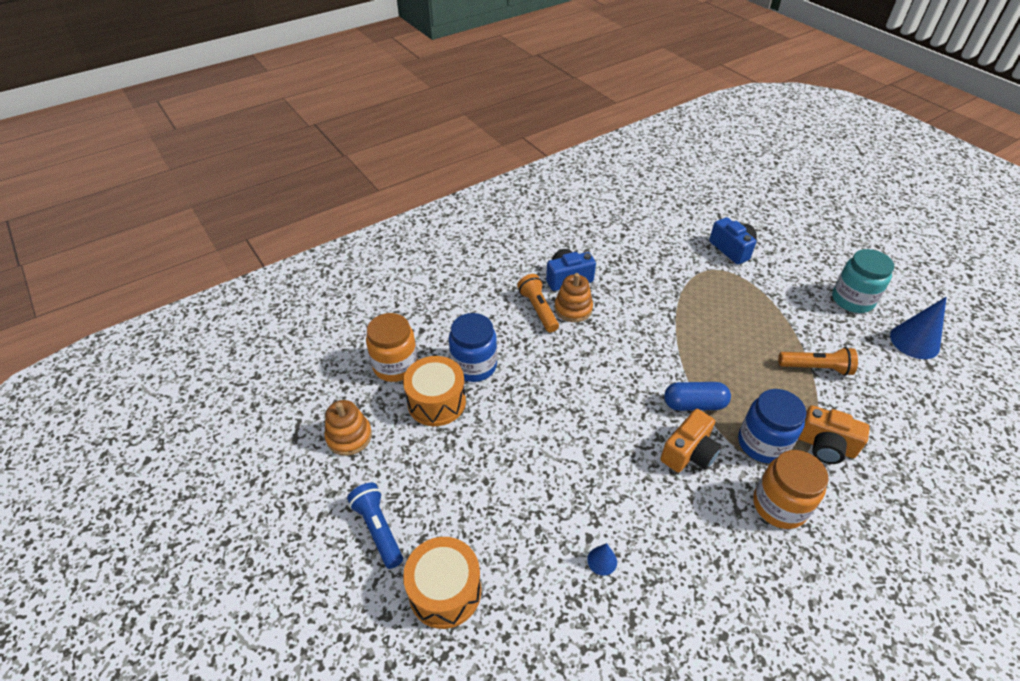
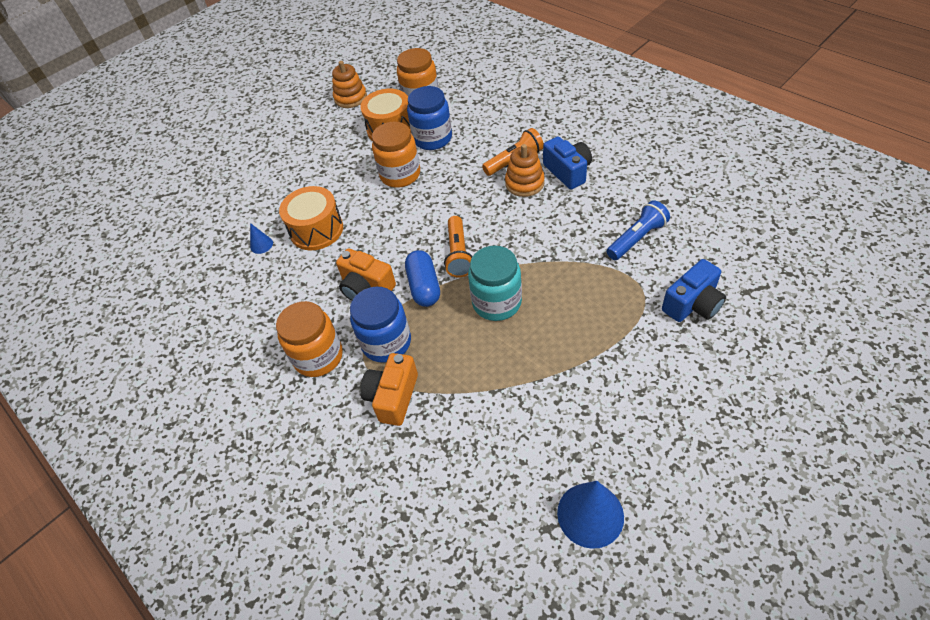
camera: 85 degrees right, 5 degrees up
blue flashlight [347,483,403,569] -> blue flashlight moved to [607,200,670,260]
orange drum [403,537,481,629] -> orange drum moved to [279,186,343,250]
orange flashlight [778,347,858,376] -> orange flashlight moved to [444,216,472,277]
turquoise jar [832,249,894,313] -> turquoise jar moved to [468,246,522,321]
none -> orange jar [372,122,420,188]

